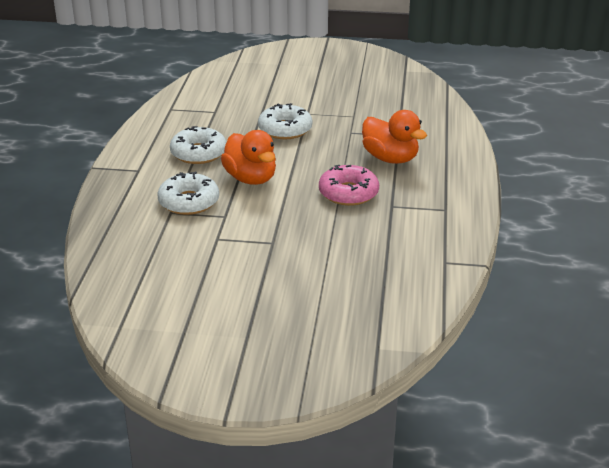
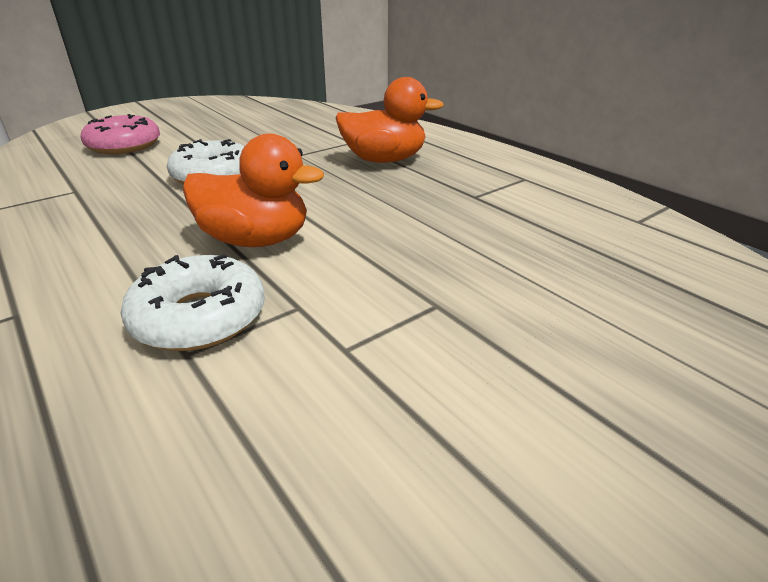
camera: 45 degrees left, 0 degrees up
white donut [170,126,226,164] -> none
pink donut [319,165,379,206] -> pink donut moved to [80,114,160,154]

